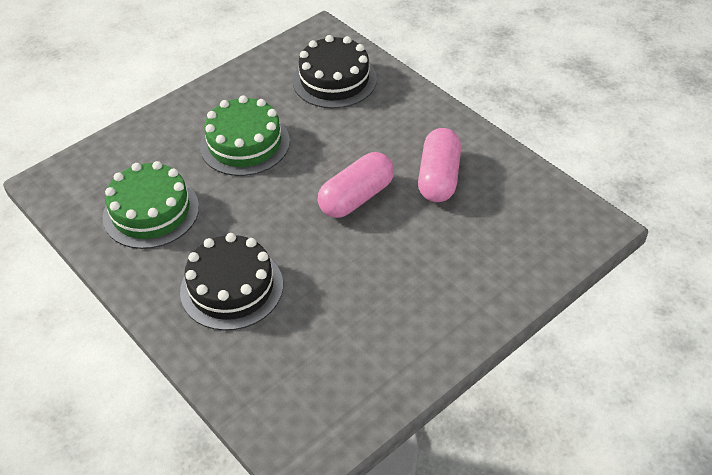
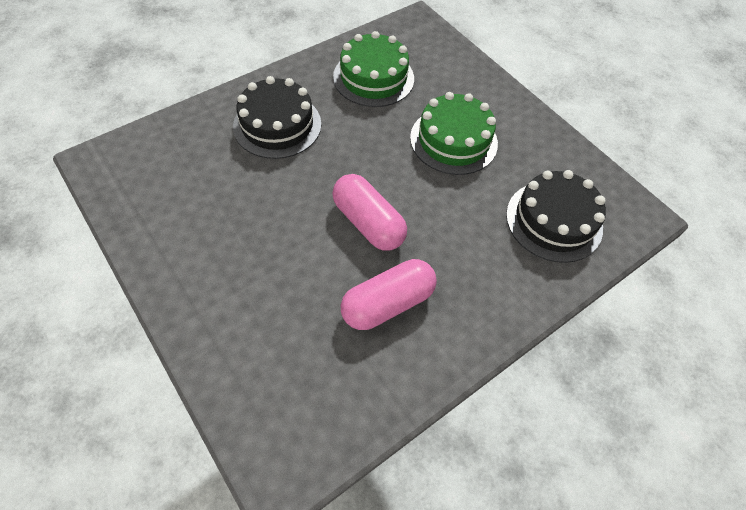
camera: 90 degrees right, 10 degrees up
pink capsule [418,128,461,202] -> pink capsule turned 45 degrees counterclockwise [341,259,437,330]

